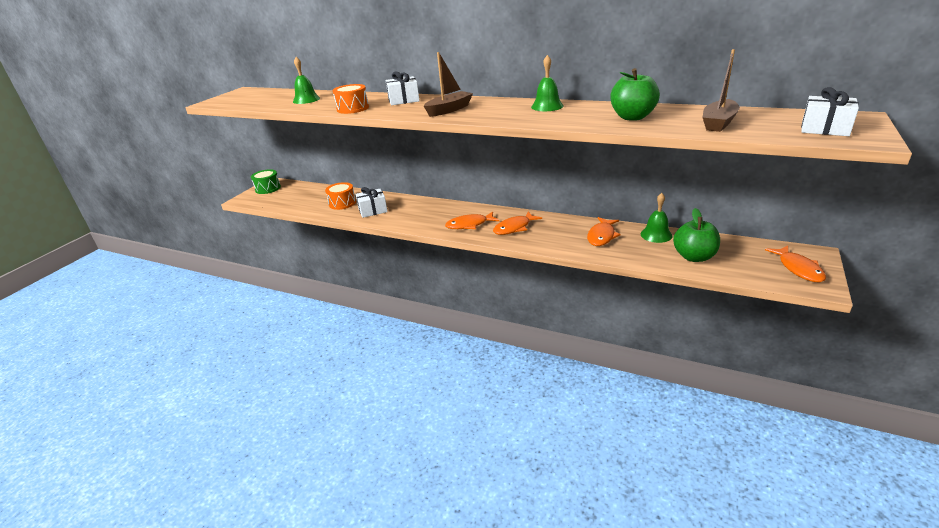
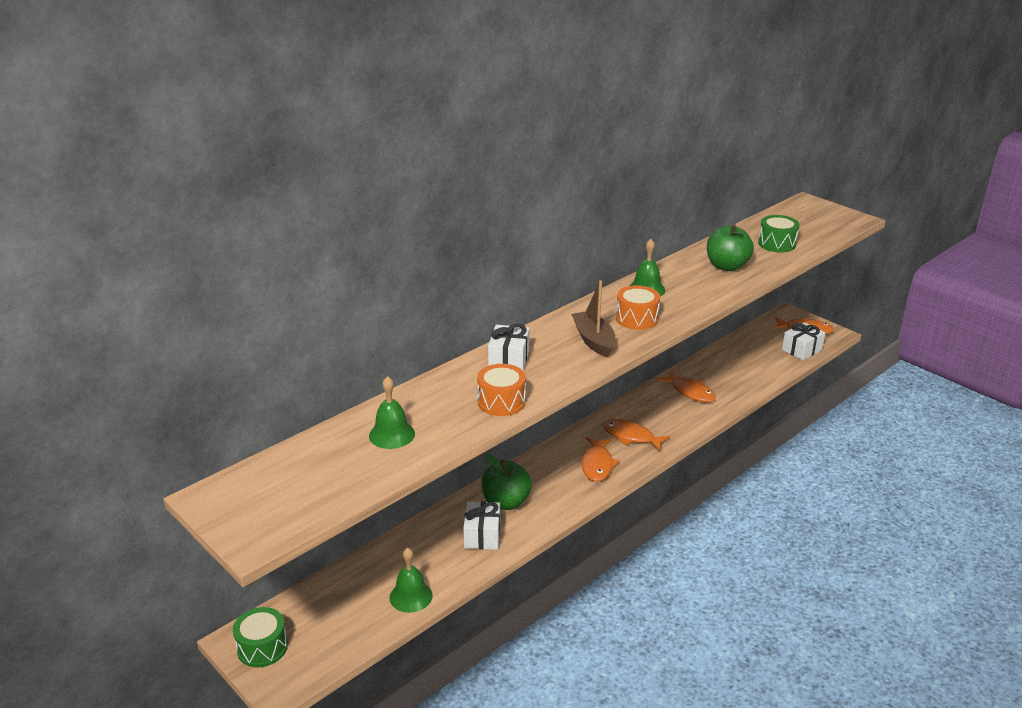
camera: 70 degrees left, 0 degrees up
orange drum [325,182,356,210] -> orange drum moved to [616,285,660,330]
orange fish [493,212,542,235] -> orange fish turned 135 degrees clockwise [602,419,670,451]
green bell [641,193,673,243] -> green bell moved to [390,548,433,613]
green apple [673,208,720,262] -> green apple moved to [481,454,532,510]
brown boat [702,49,740,132] -> green drum [758,215,800,253]
white gift [801,87,859,136] -> white gift moved to [782,322,825,360]

